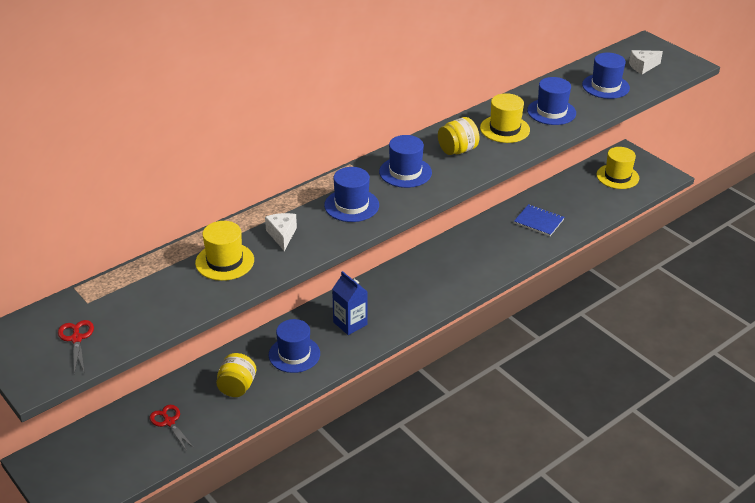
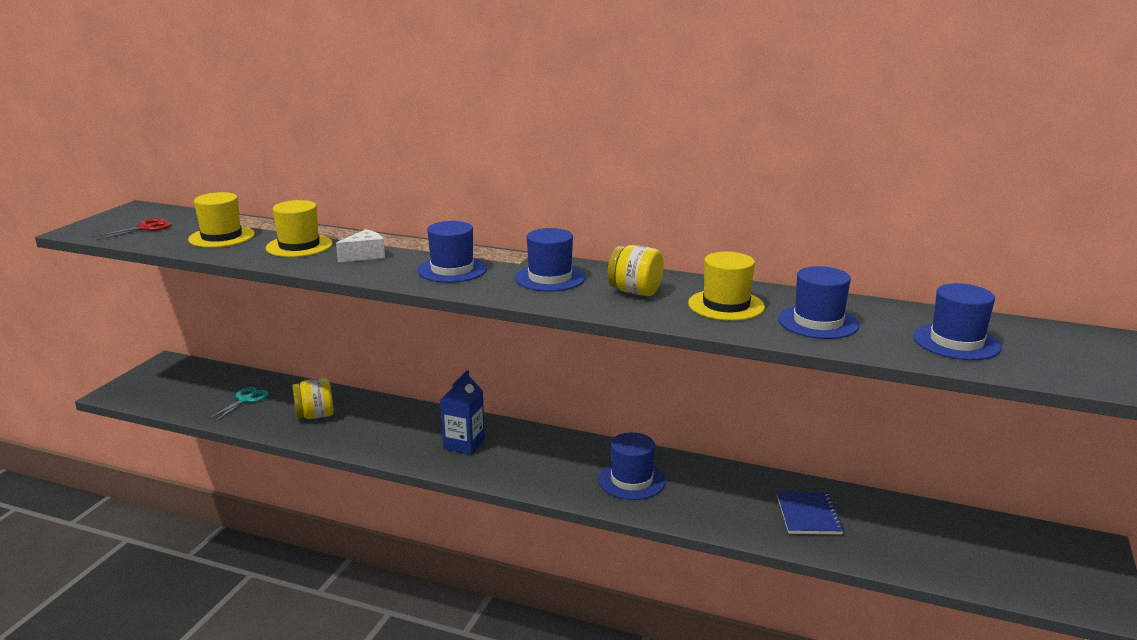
camera: 60 degrees right, 15 degrees down
red scissors [149,405,194,451] -> turquoise scissors [208,387,269,422]
blue hat [269,319,320,373] -> blue hat moved to [598,432,666,500]
yellow hat [596,147,639,189] -> yellow hat moved to [188,192,255,248]
white cheese [629,50,663,74] -> none

